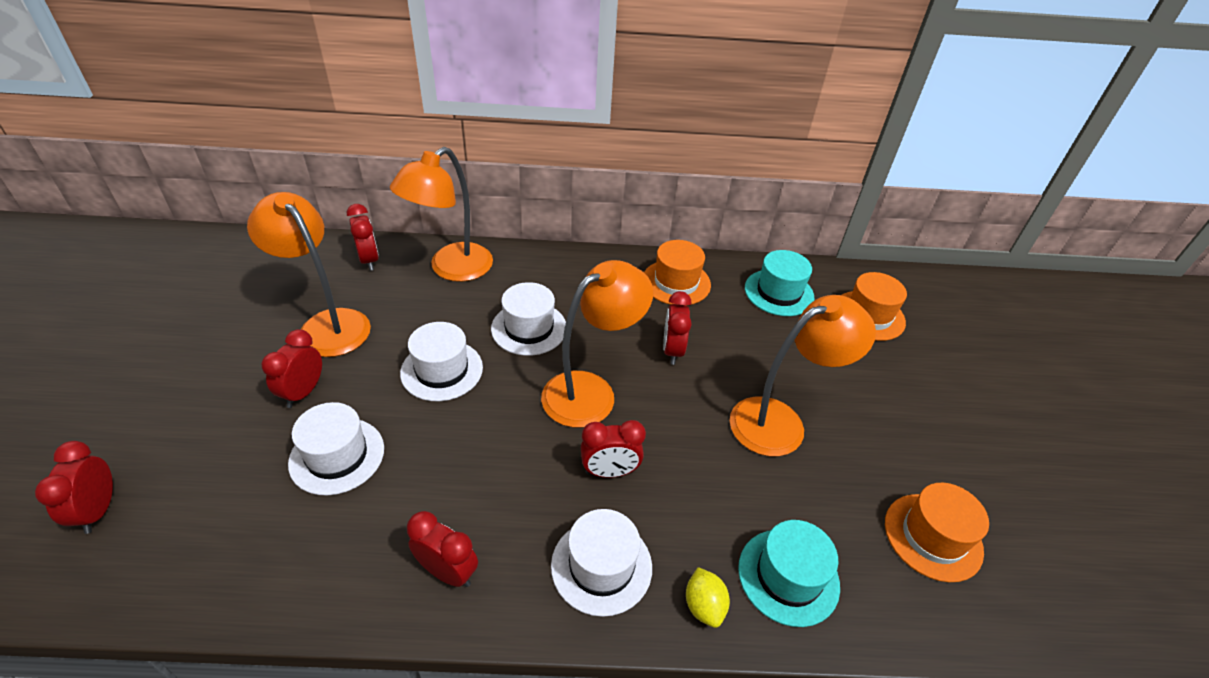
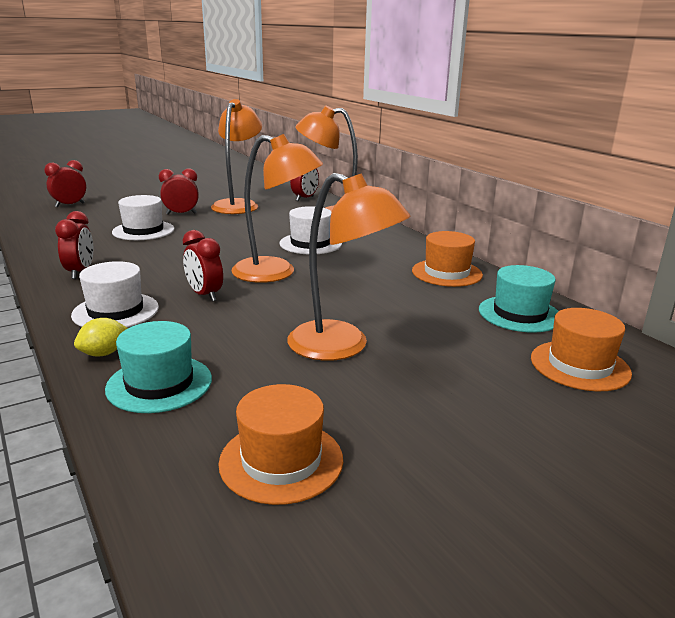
camera: 60 degrees right, 20 degrees down
white hat [400,322,483,401] -> none
red clock [663,291,692,365] -> none

